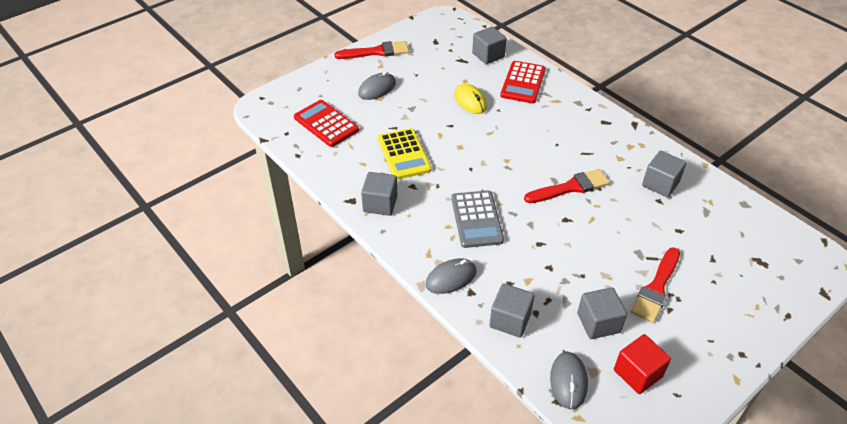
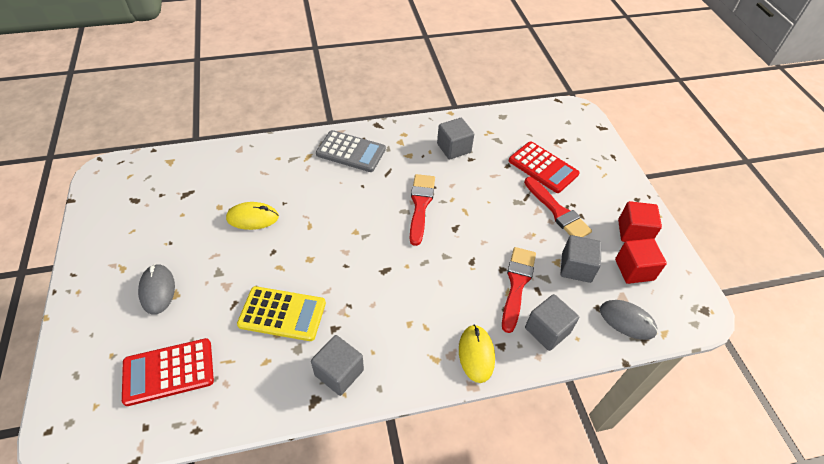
camera: 65 degrees left, 5 degrees up
red brush [334,41,409,59] -> red brush moved to [502,247,536,333]
grey mouse [426,258,477,294] -> yellow mouse [459,325,495,383]
grey calculator [451,190,504,248] -> grey calculator moved to [316,130,386,172]
grey cube [472,26,507,64] -> none
red calculator [500,61,546,103] -> red calculator moved to [509,141,579,193]
none -> red cube [618,201,662,242]

